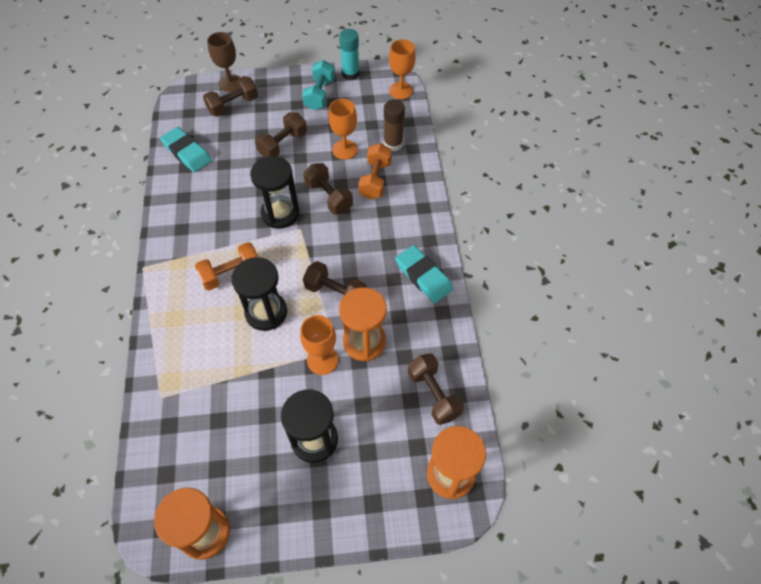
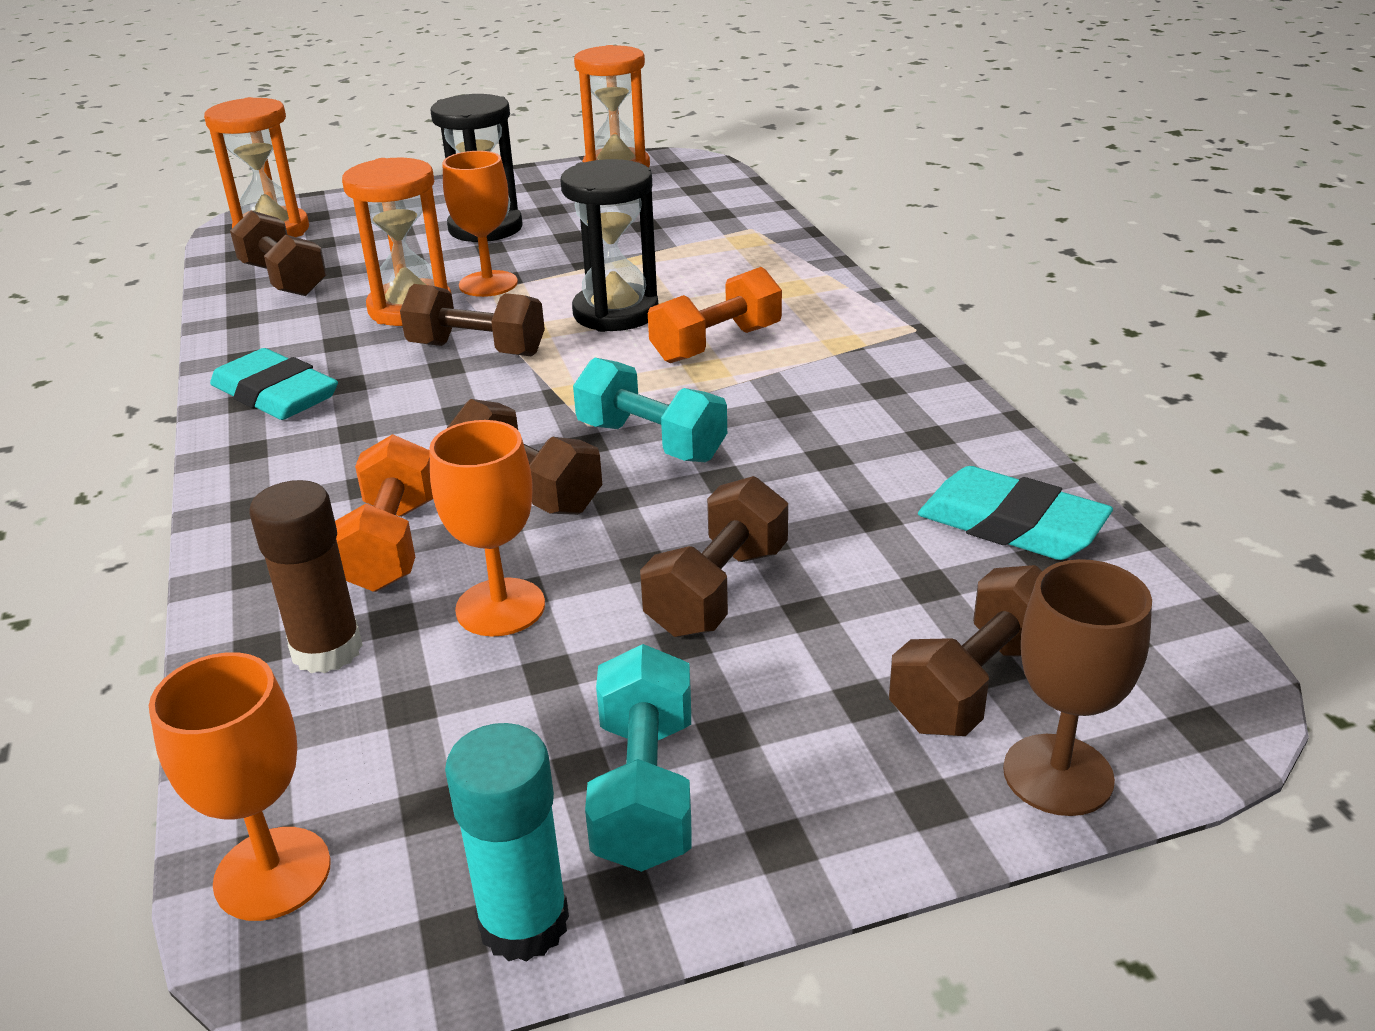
camera: 170 degrees right, 25 degrees down
black hourglass [250,156,299,229] -> turquoise dumbbell [573,358,727,462]

